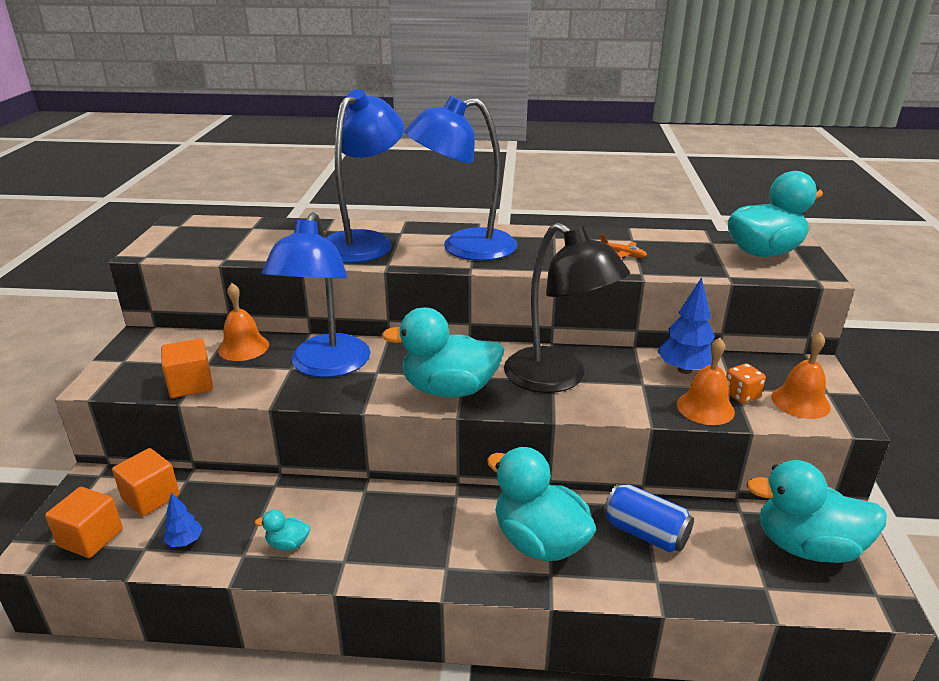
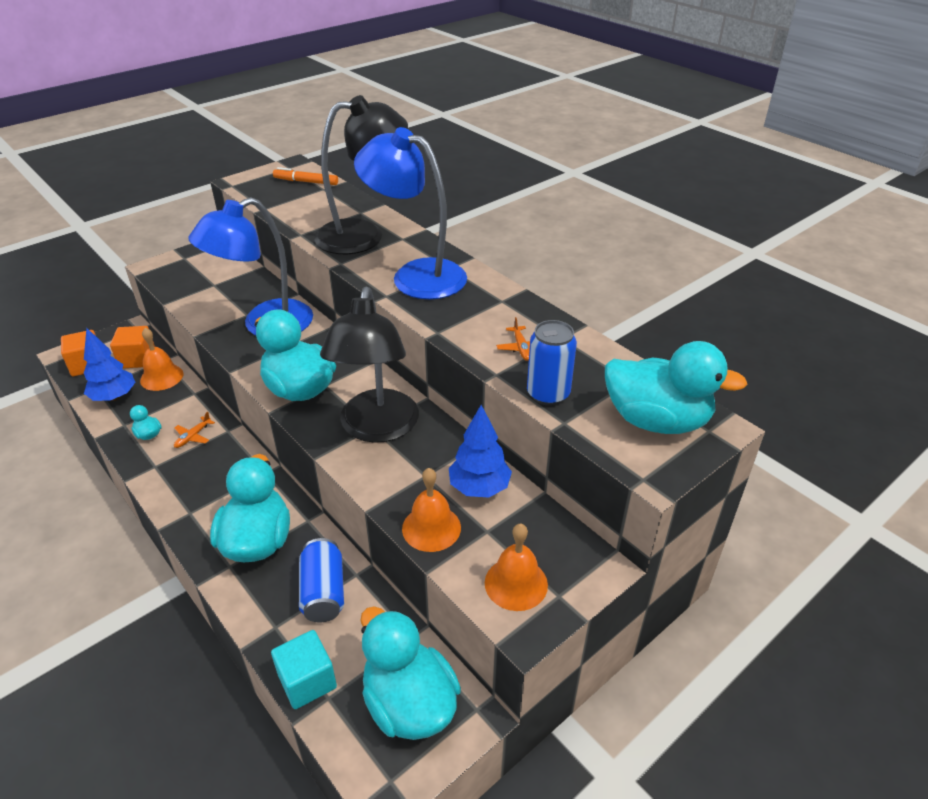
camera: 45 degrees right, 10 degrees up
orange cube [161,338,213,398] -> none
blue tree [163,492,203,547] -> blue tree [84,328,135,401], size x1.79
orange bell [218,283,269,361] -> orange bell moved to [140,328,183,391]
blue lamp [326,89,404,263] -> black lamp [314,95,408,254]
orange dice [726,364,766,403] -> none
none -> orange plane [174,411,215,448]
none -> turquoise cube [271,630,337,709]
none -> orange marker [273,167,338,185]
none -> blue can [527,320,577,406]

